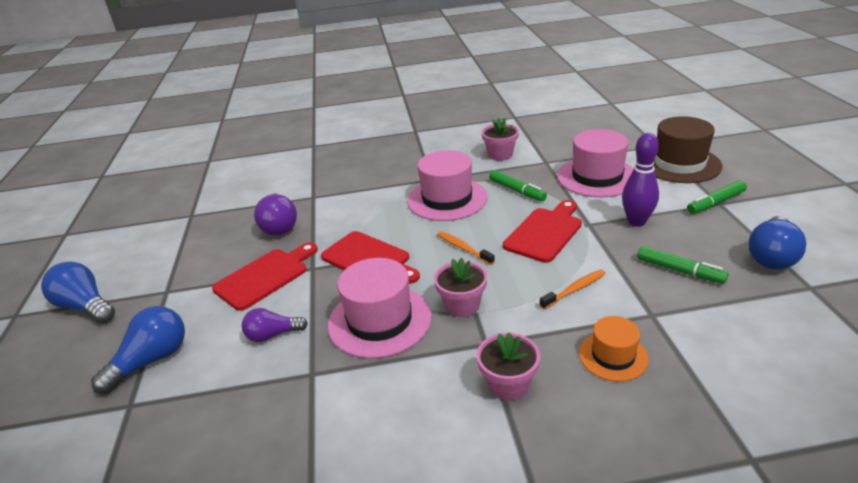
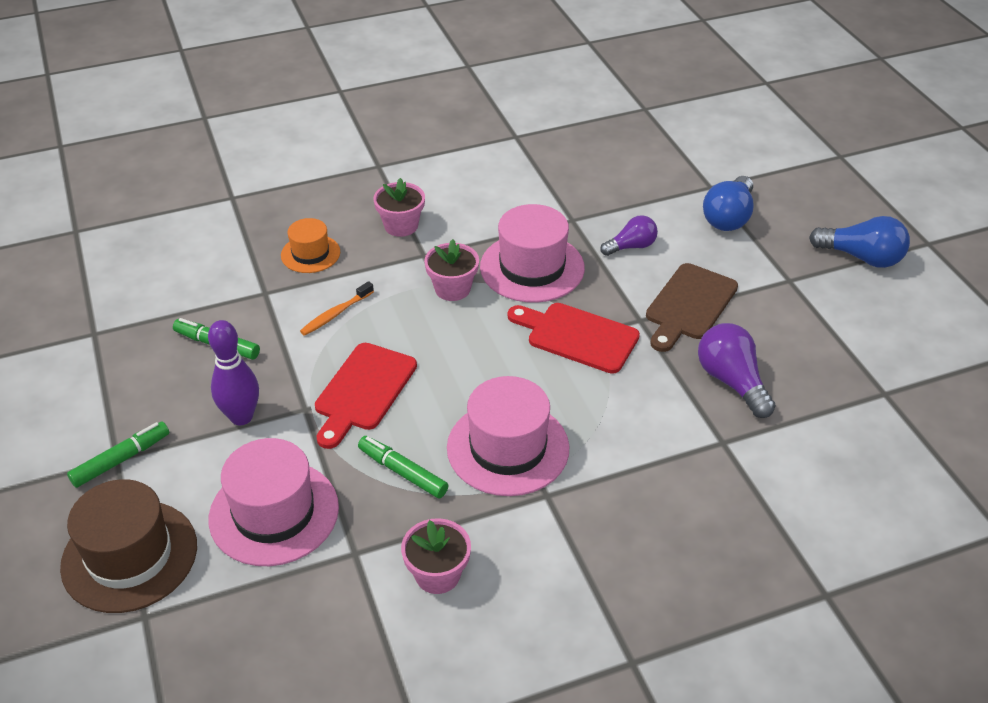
camera: 165 degrees right, 10 degrees up
red cutting board [212,242,318,311] -> brown cutting board [646,263,738,352]
orange toothbrush [437,231,495,265] -> none
blue light bulb [748,216,806,270] -> none

